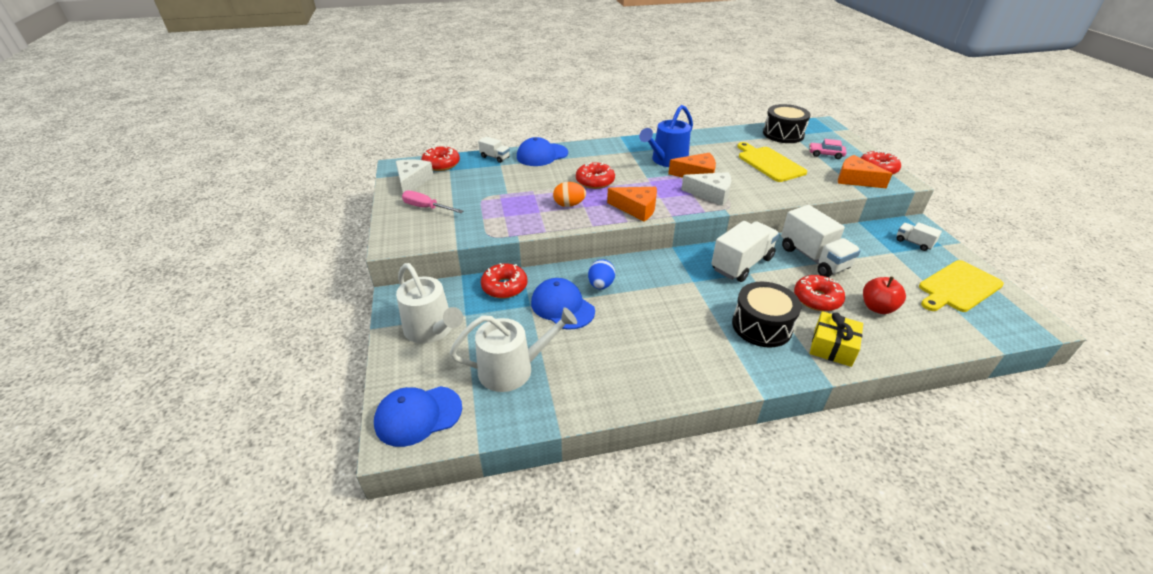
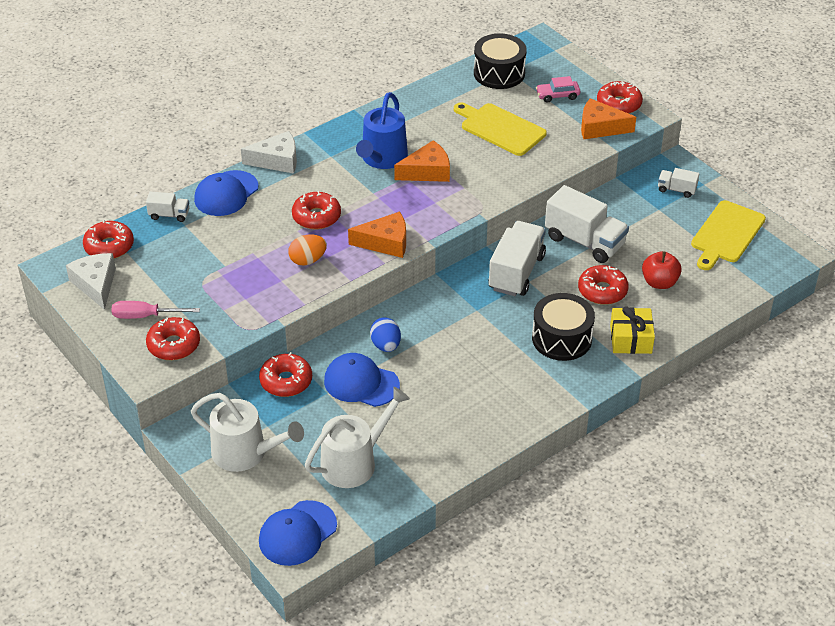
camera: 25 degrees left, 5 degrees up
white cheese [681,172,731,206] -> white cheese moved to [241,131,297,174]
none -> red donut [146,317,200,360]

